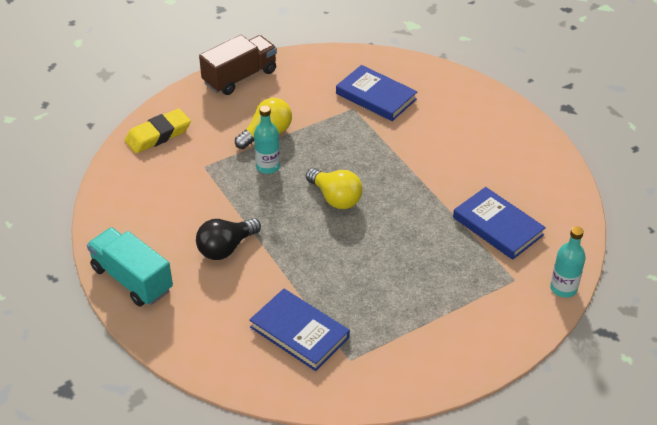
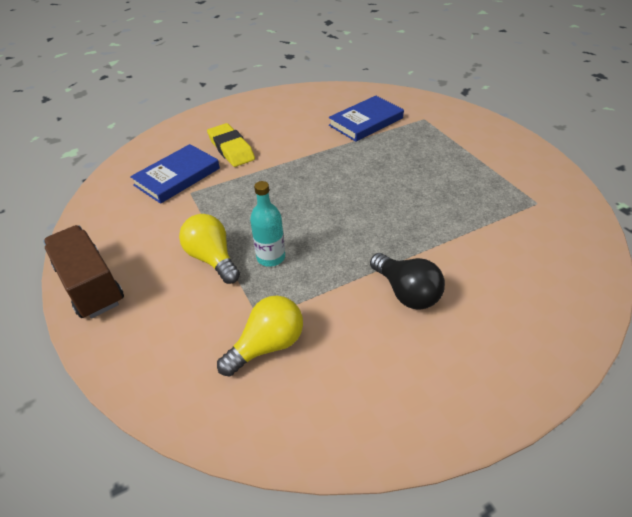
camera: 85 degrees left, 0 degrees up
turquoise truck [87,227,173,306] -> none
yellow eraser [125,109,191,154] -> yellow eraser moved to [207,123,255,167]
blue book [249,289,350,371] -> none
yellow light bulb [306,168,363,209] -> yellow light bulb moved to [217,296,303,376]
turquoise bottle [550,226,586,298] -> none

